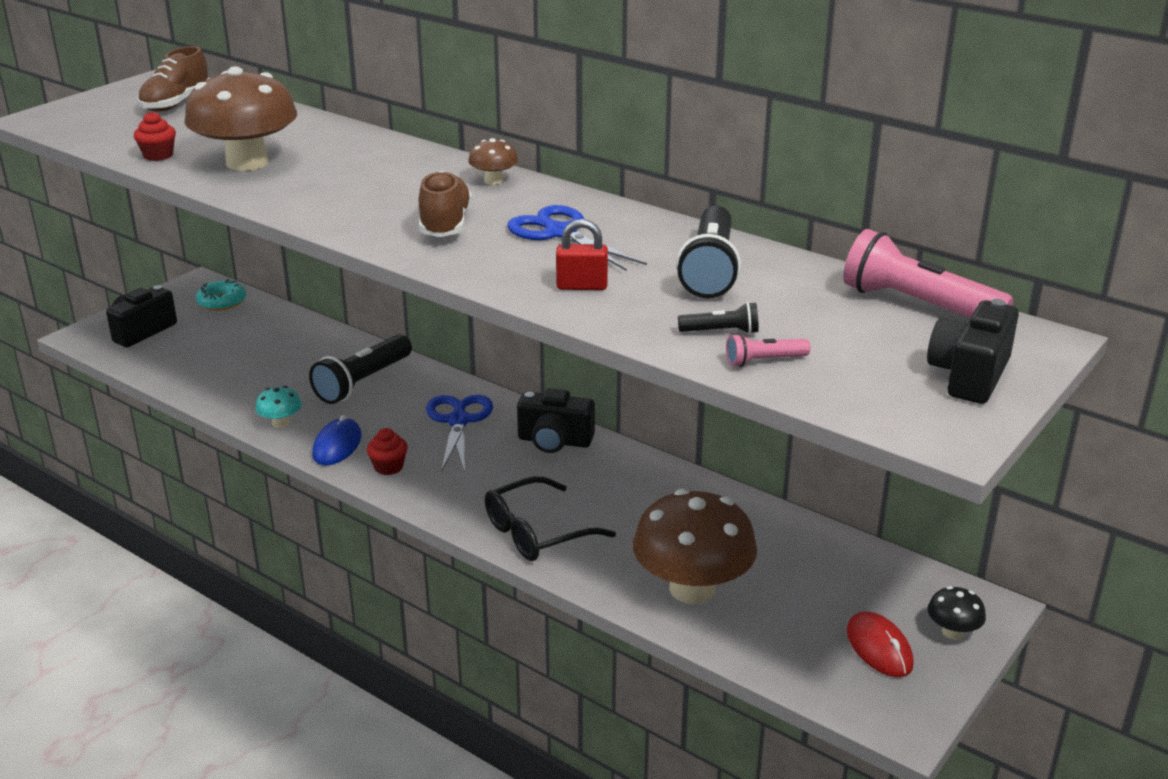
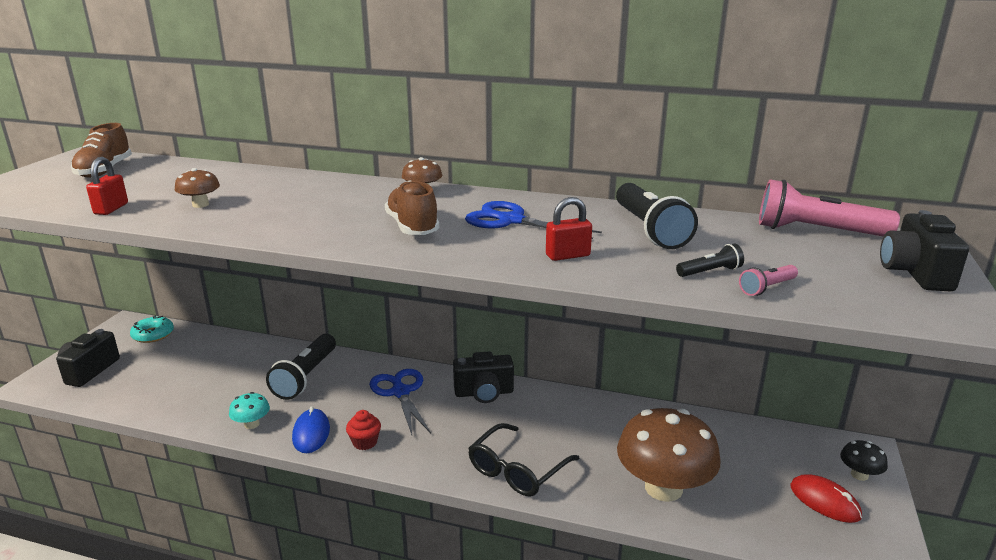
camera: 20 degrees left, 5 degrees down
red cupcake [134,112,176,161] -> red padlock [86,157,128,215]
brown mushroom [184,66,297,171] -> brown mushroom [175,168,220,208], size x0.44

